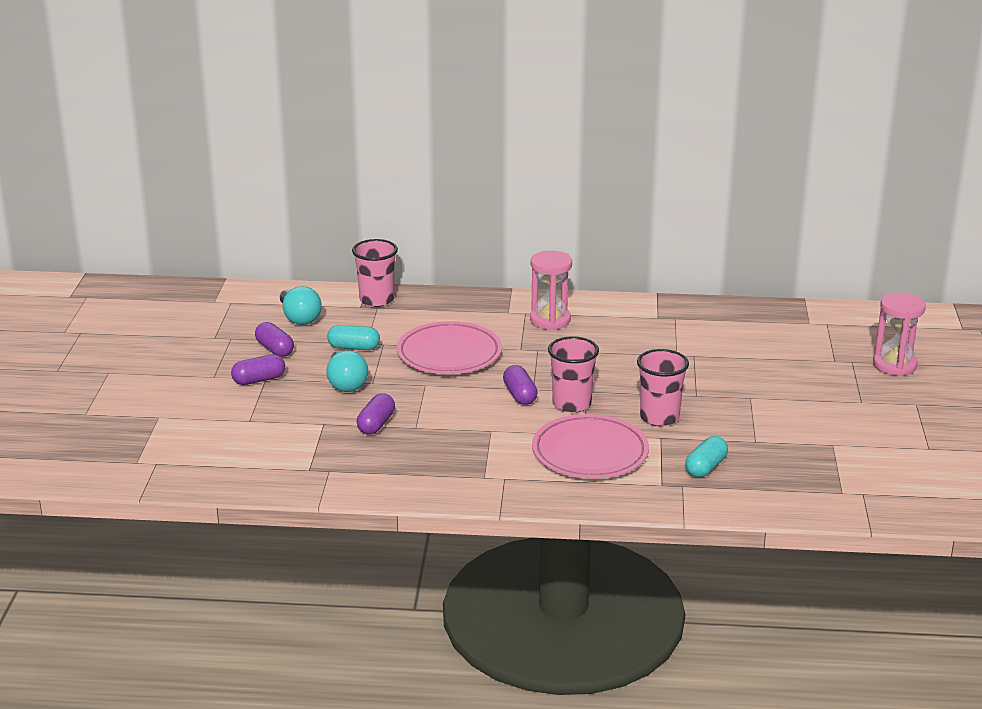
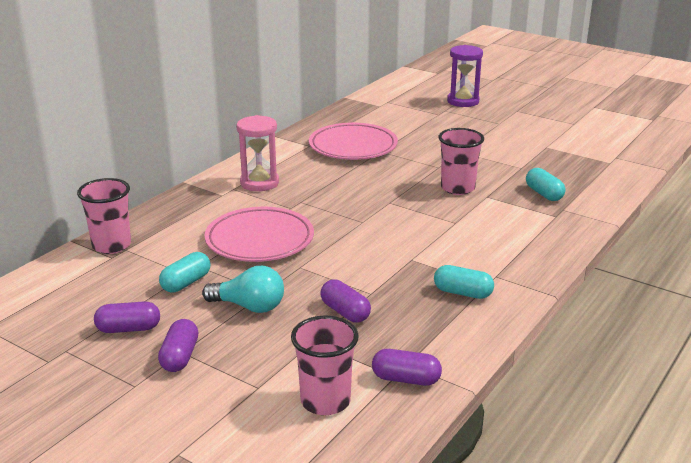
camera: 60 degrees left, 0 degrees up
turquoise light bulb [280,286,322,325] -> none
purple capsule [503,365,538,405] -> purple capsule moved to [372,349,442,386]
pink plate [532,414,649,479] -> pink plate moved to [309,123,398,160]
pink cup [548,336,599,413] -> pink cup moved to [291,316,359,415]
pink hourglass [873,292,926,376] -> purple hourglass [447,45,483,107]
none -> turquoise capsule [434,265,494,299]

